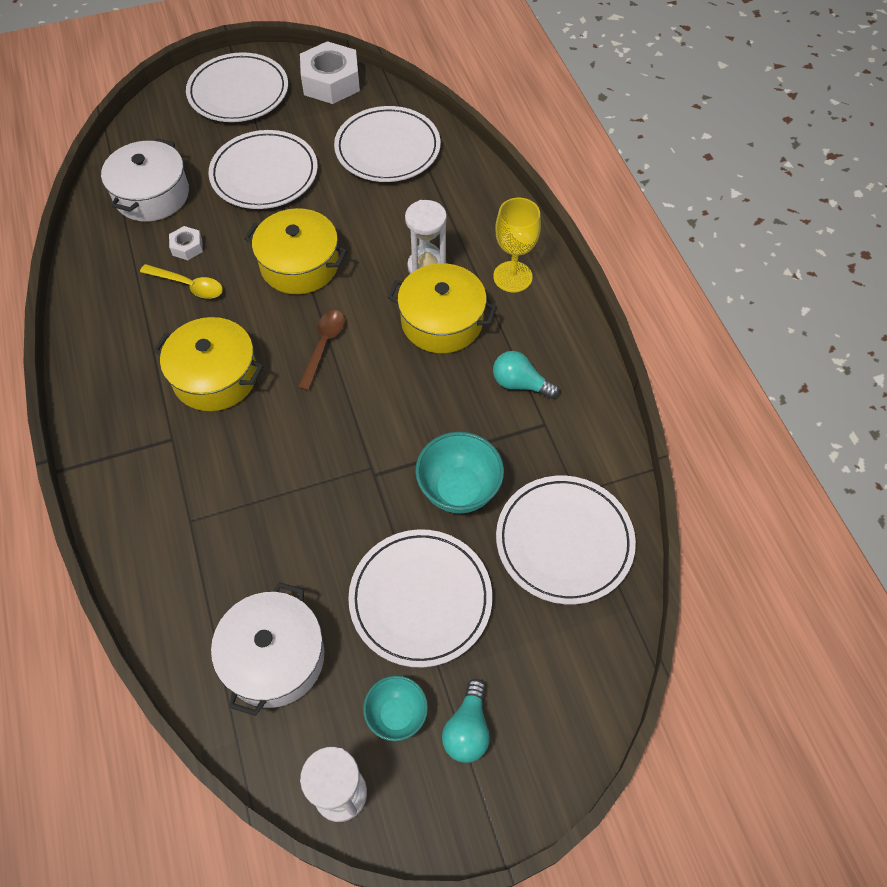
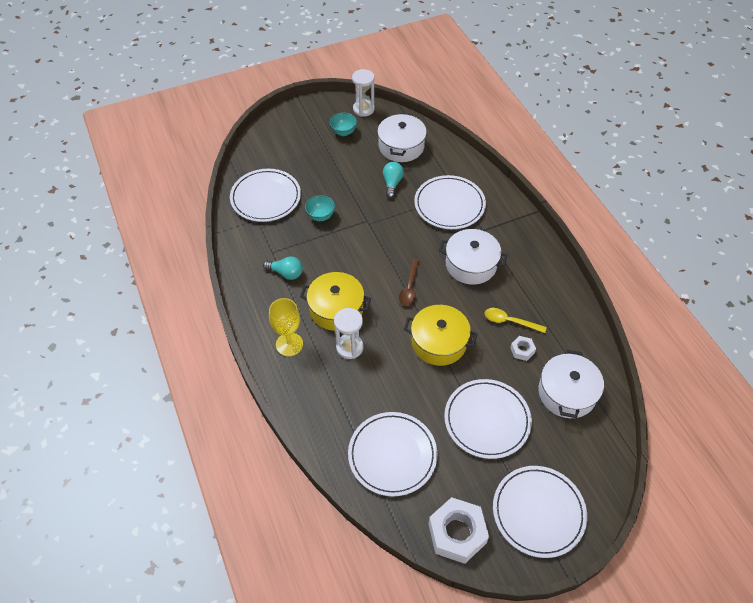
camera: 175 degrees right, 5 degrees down
yellow pot [153,317,264,411] -> white pot [439,229,508,285]
white plate [348,529,492,668] -> white plate moved to [414,175,486,229]
turquoise bowl [415,432,504,513] -> turquoise bowl [305,195,335,221], size x0.65
turquoise light bulb [442,679,490,763] -> turquoise light bulb moved to [383,162,404,198]

